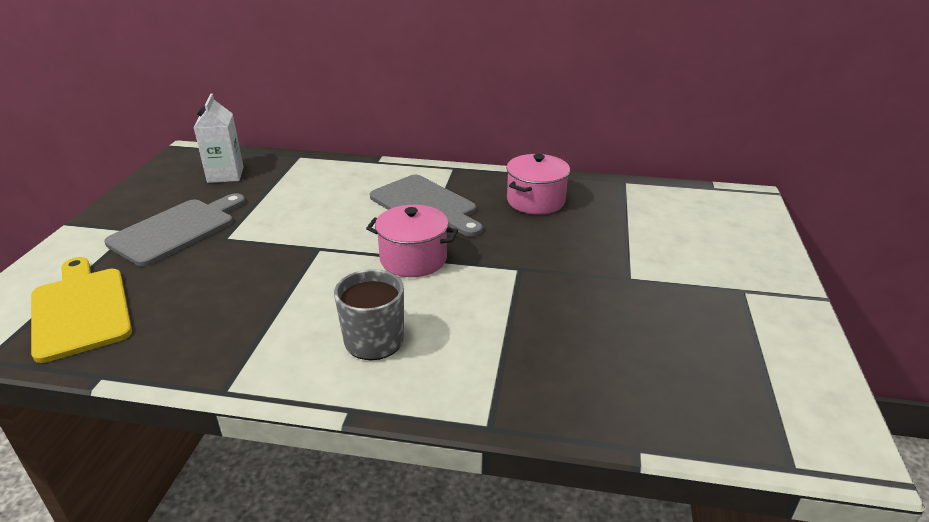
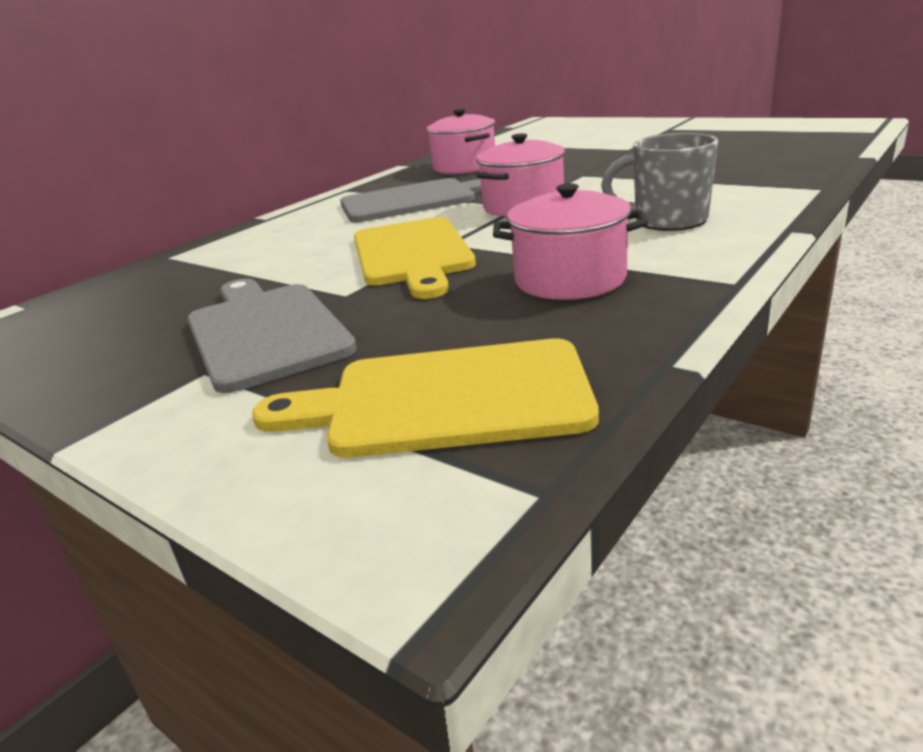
camera: 60 degrees left, 5 degrees down
white carton [194,93,244,183] -> none
none -> yellow cutting board [354,217,476,299]
none -> pink pot [493,183,648,300]

